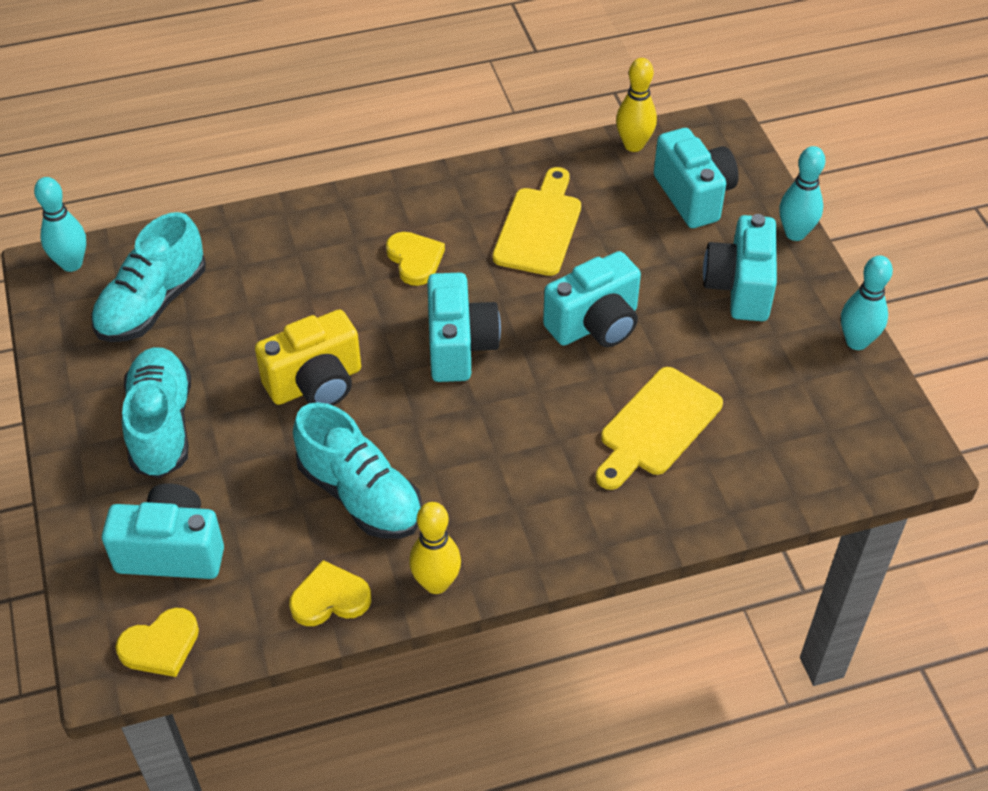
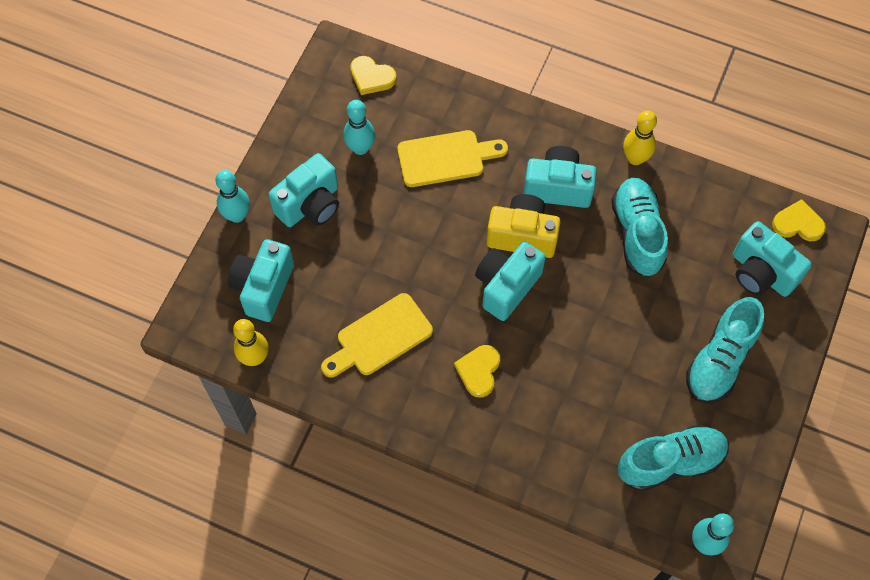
camera: 140 degrees left, 15 degrees up
yellow camera [255,309,361,406] -> yellow camera moved to [486,194,561,258]
yellow heart [289,560,371,626] -> yellow heart moved to [350,56,396,95]
turquoise camera [543,251,641,347] -> turquoise camera moved to [524,146,597,208]
turquoise bowling pin [841,255,893,350] -> turquoise bowling pin moved to [343,100,375,155]

